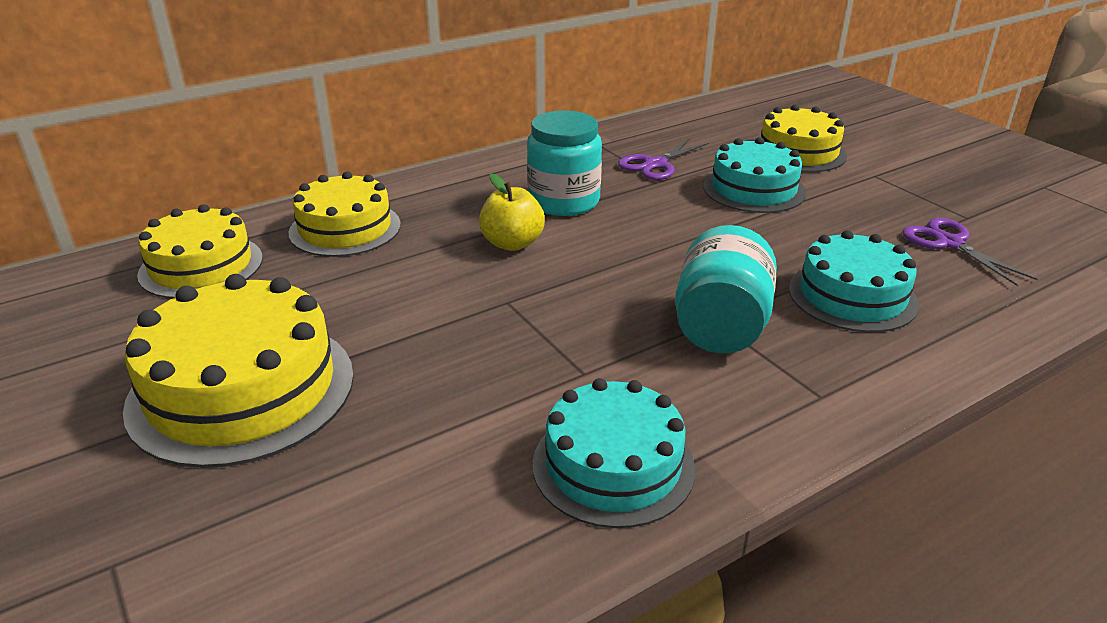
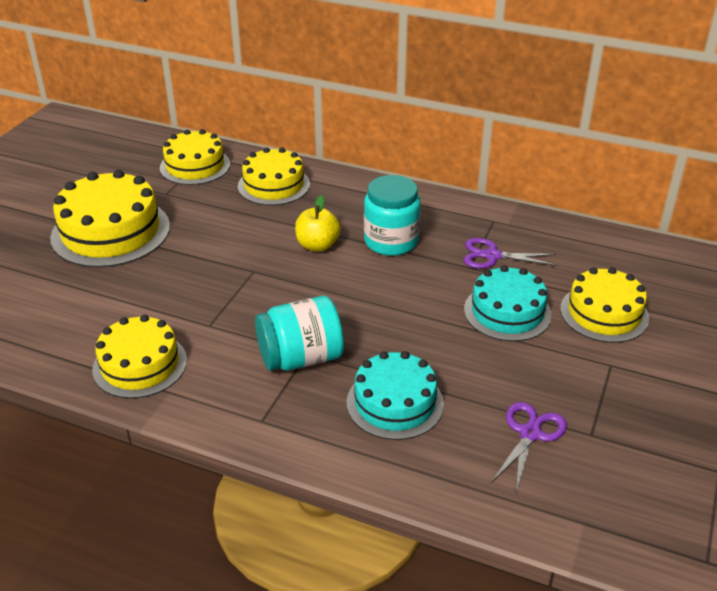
camera: 55 degrees right, 5 degrees up
turquoise cake [533,378,695,528] -> yellow cake [92,315,187,399]

